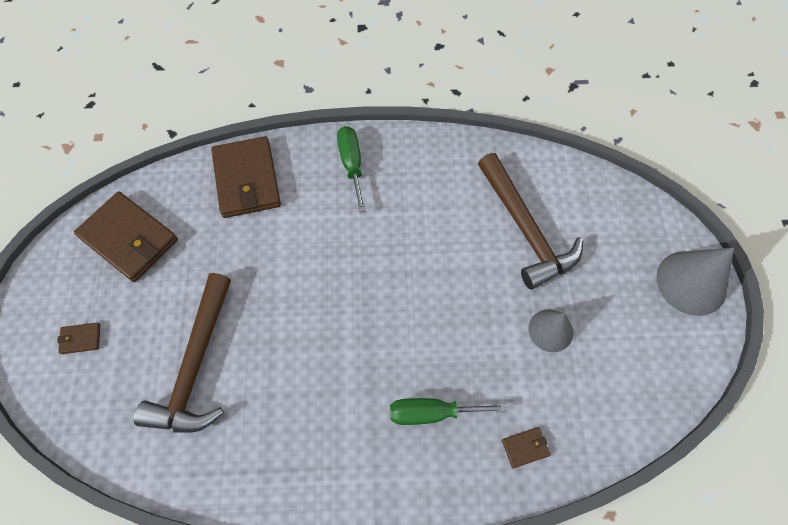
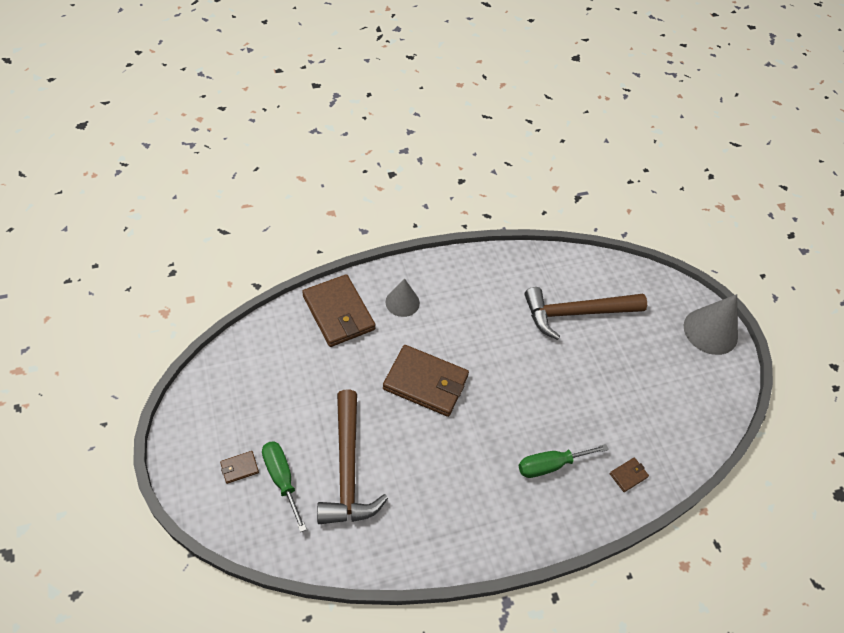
camera: 20 degrees left, 10 degrees down
brown wallet [74,192,178,282] -> brown wallet moved to [383,345,469,417]
green screwdriver [337,126,366,213] -> green screwdriver moved to [262,441,307,532]
brown hammer [478,153,583,289] -> brown hammer turned 120 degrees clockwise [524,287,647,340]
grey cone [528,310,573,352] -> grey cone moved to [386,279,420,317]

